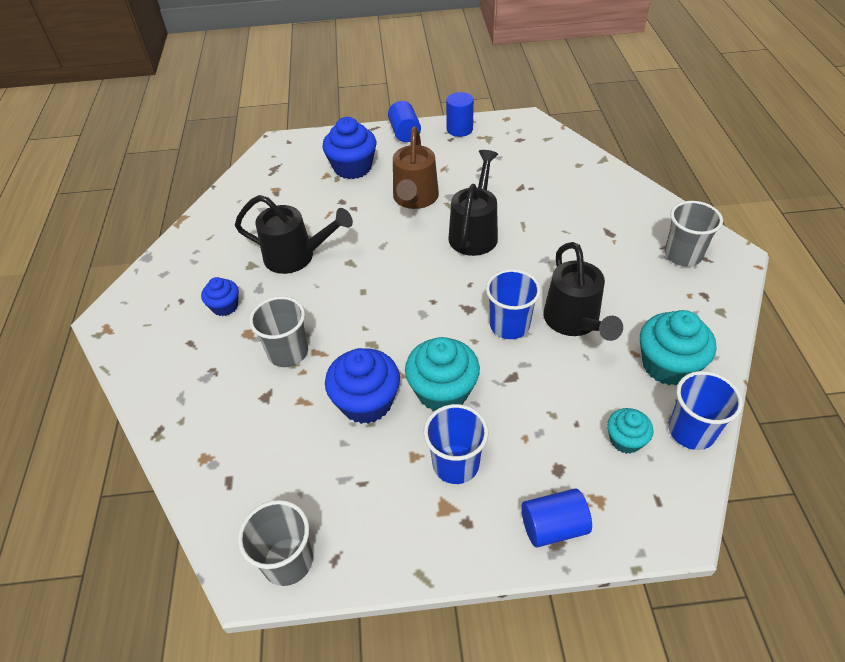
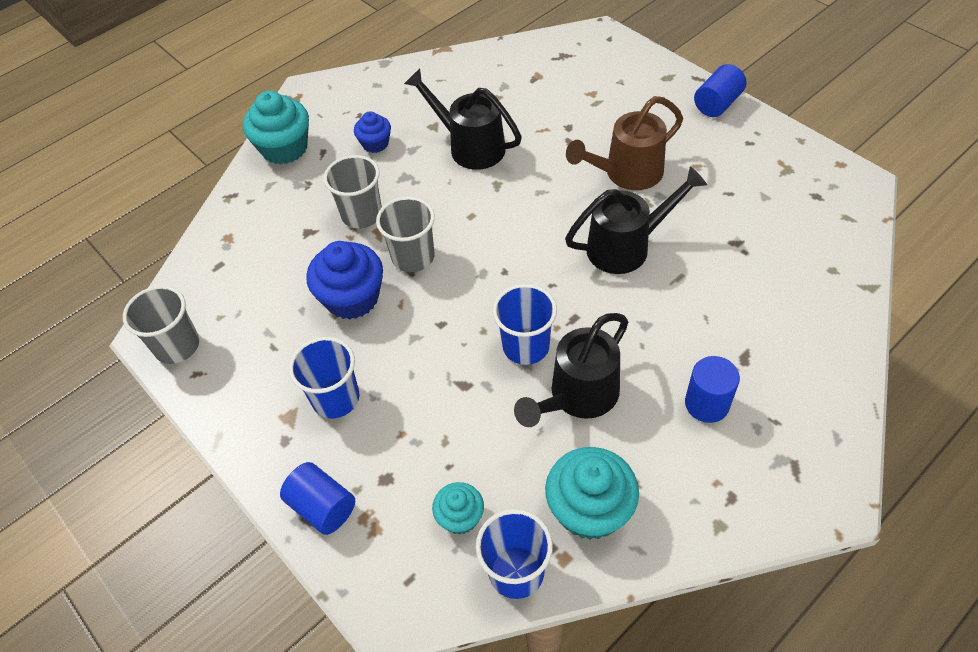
camera: 55 degrees right, 5 degrees up
black watering can [235,195,353,274] -> black watering can turned 150 degrees clockwise [404,68,522,170]
blue cupcake [322,117,376,179] -> none
turquoise cupcake [405,337,480,411] -> turquoise cupcake moved to [243,91,309,164]
blue cylinder [446,92,474,137] -> blue cylinder moved to [685,356,740,423]
grey cup [664,201,723,266] -> grey cup moved to [376,196,435,272]

